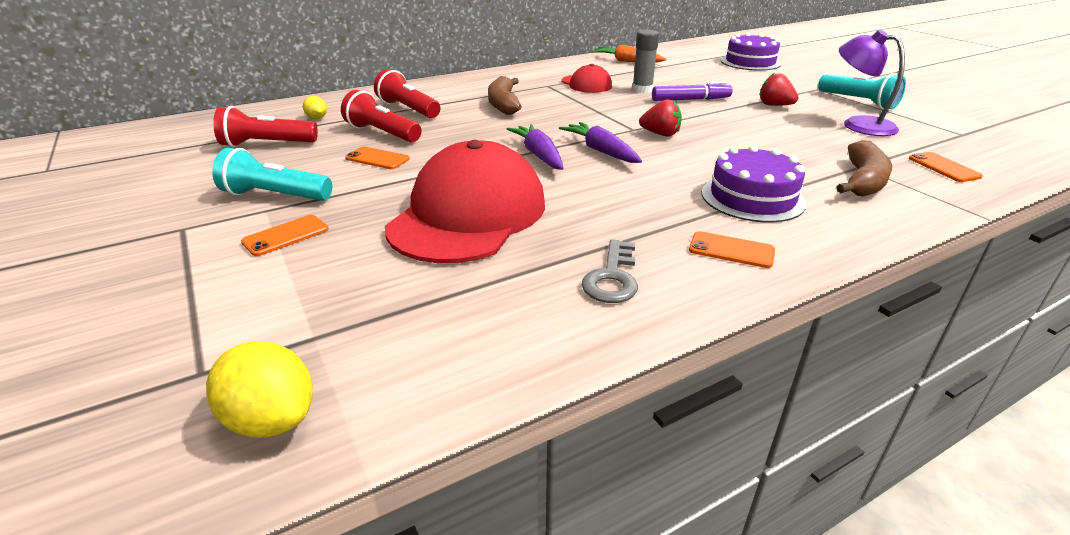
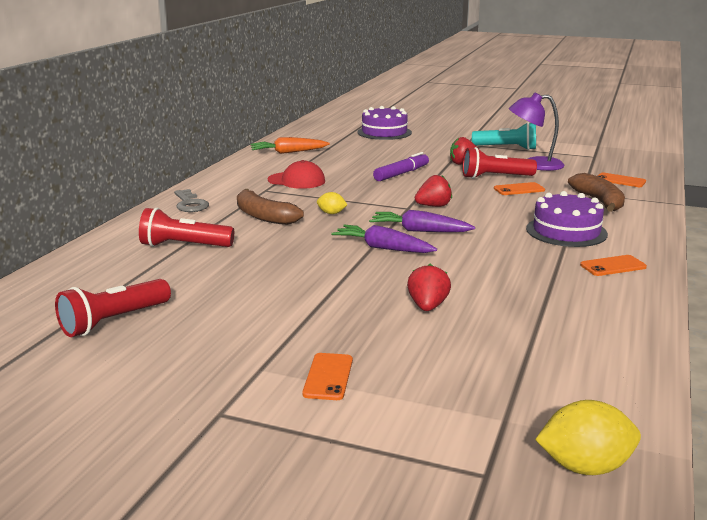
camera: 40 degrees left, 10 degrees down
turquoise flashlight [212,148,332,201] -> none
yellow lemon [303,96,327,119] -> yellow lemon moved to [317,192,348,214]
red flashlight [341,90,422,142] -> red flashlight moved to [462,147,537,179]
orange phone [345,147,410,169] -> orange phone moved to [494,182,545,195]
red cap [385,140,545,263] -> red strawberry [407,264,451,311]
grey key [582,239,638,303] -> grey key moved to [174,189,209,212]
grey glue stick [632,30,659,94] -> none

